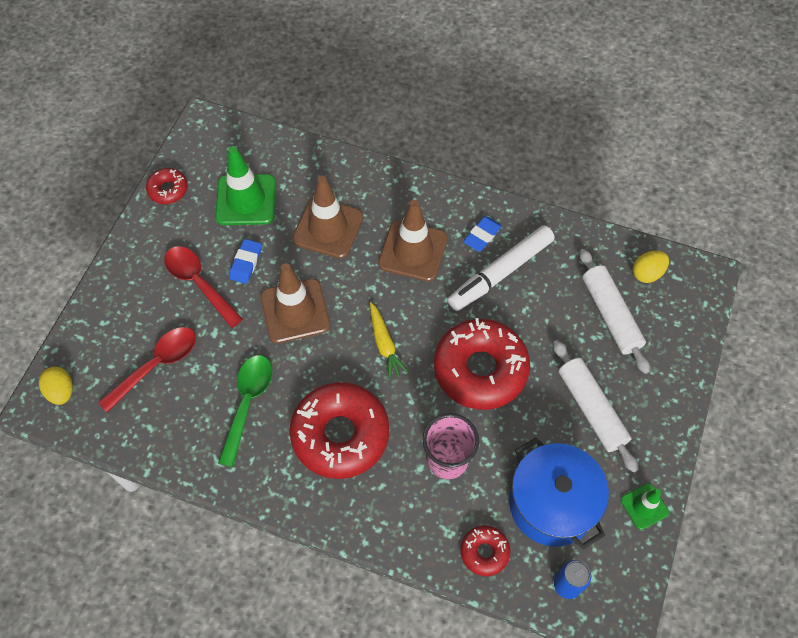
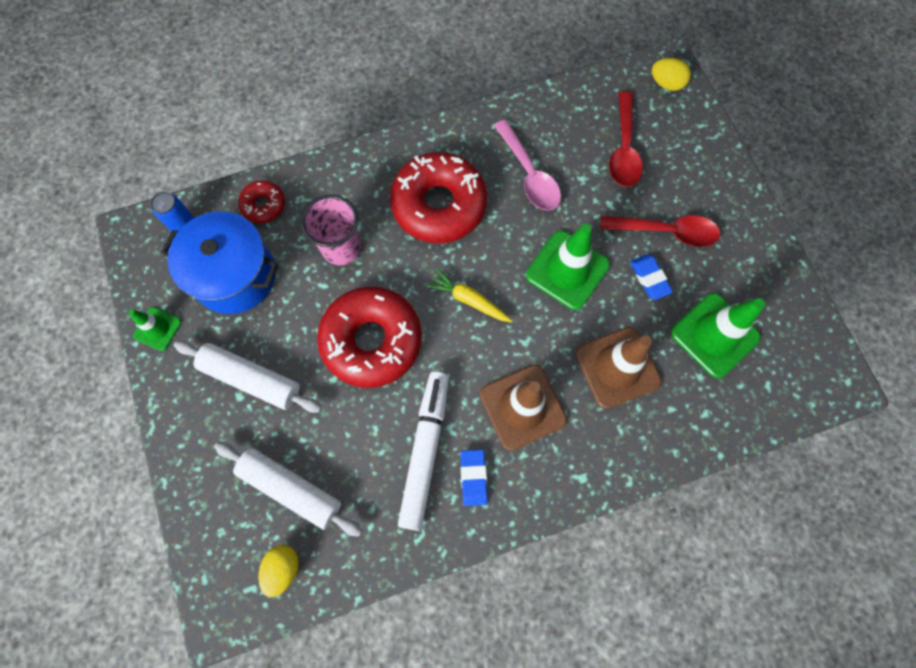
camera: 140 degrees right, 10 degrees up
red donut [146,168,188,204] -> none
green spoon [218,355,272,467] -> pink spoon [494,119,561,211]
brown traffic cone [261,263,330,343] -> green traffic cone [526,224,610,310]

